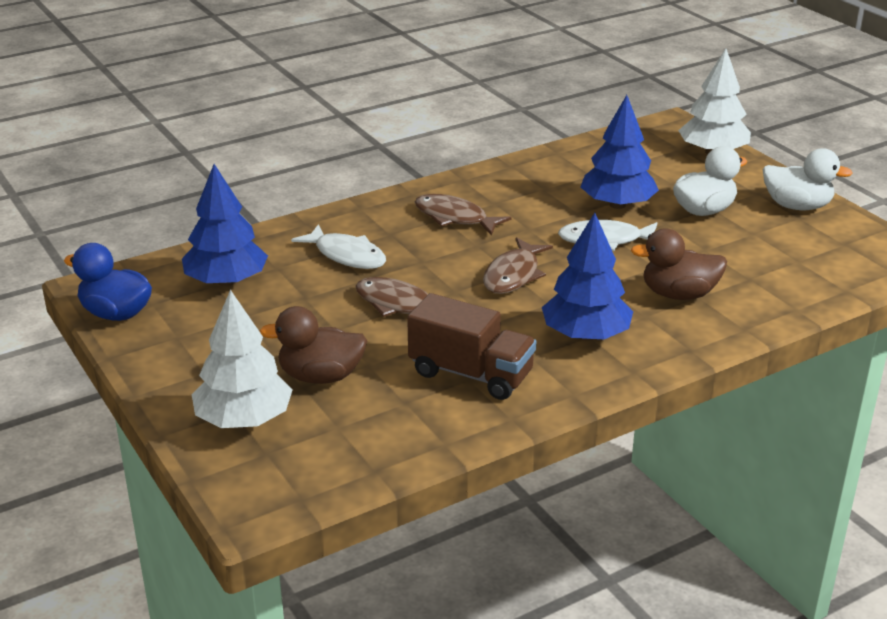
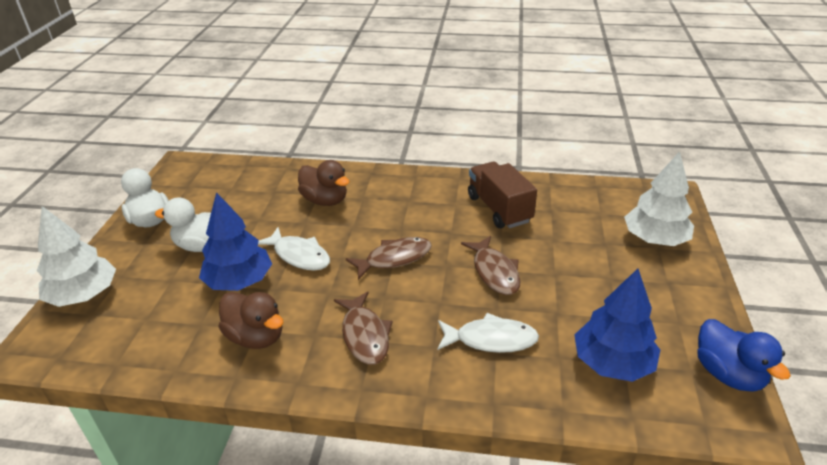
camera: 140 degrees left, 5 degrees up
brown duck [259,306,367,384] -> brown duck moved to [219,292,284,349]
white fish [291,224,386,269] -> white fish turned 105 degrees clockwise [437,313,539,353]
blue tree [542,213,633,341] -> none

